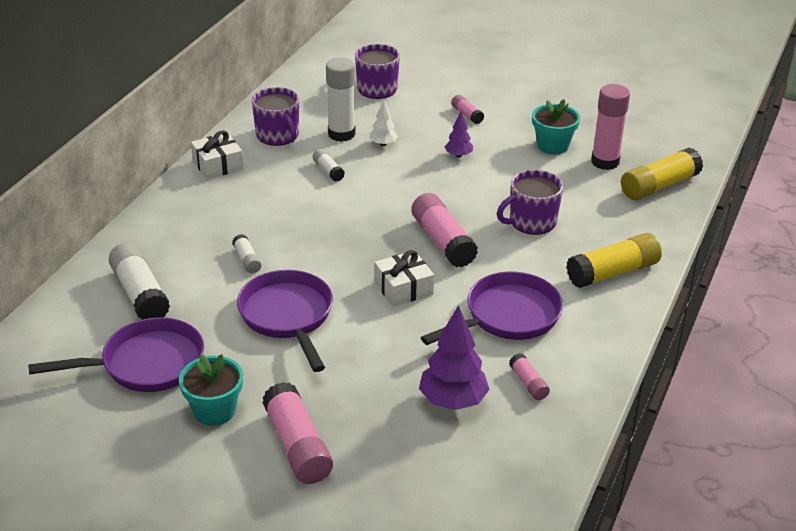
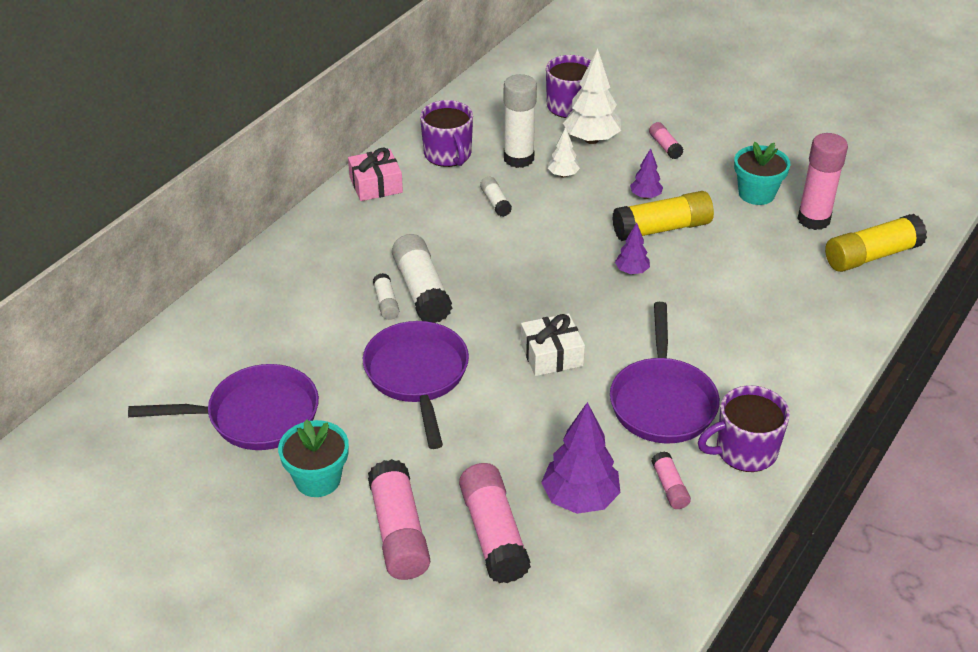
camera: 10 degrees right, 5 degrees up
white glue stick [108,242,170,320] -> white glue stick moved to [392,234,452,323]
white gift [191,131,244,179] -> pink gift [348,147,403,201]
pink glue stick [411,193,478,267] -> pink glue stick moved to [459,463,531,583]
purple pan [421,272,563,345] -> purple pan turned 120 degrees clockwise [610,302,720,443]
purple mug [497,170,563,235] -> purple mug moved to [698,385,790,472]
yellow glue stick [566,233,662,288] -> yellow glue stick moved to [612,191,714,241]
none -> white tree [563,49,621,144]
none -> purple tree [615,223,650,274]

